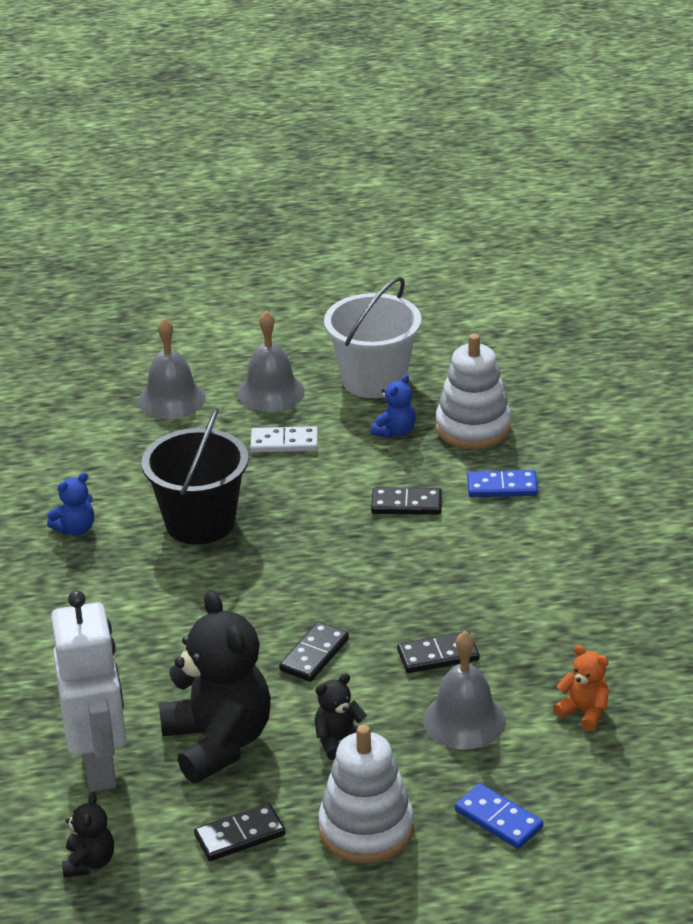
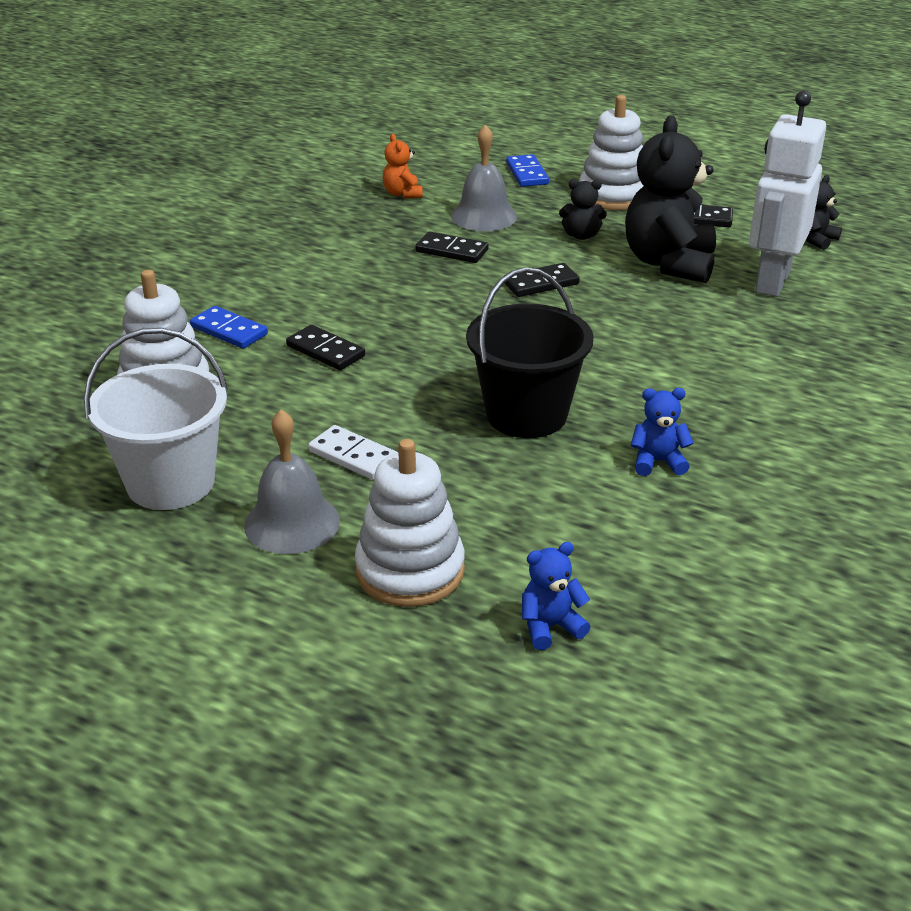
camera: 145 degrees left, 0 degrees up
grey bell [138,317,206,419] -> white stacking toy [355,439,465,607]
blue teddy bear [370,374,416,438] -> blue teddy bear moved to [522,542,591,650]

